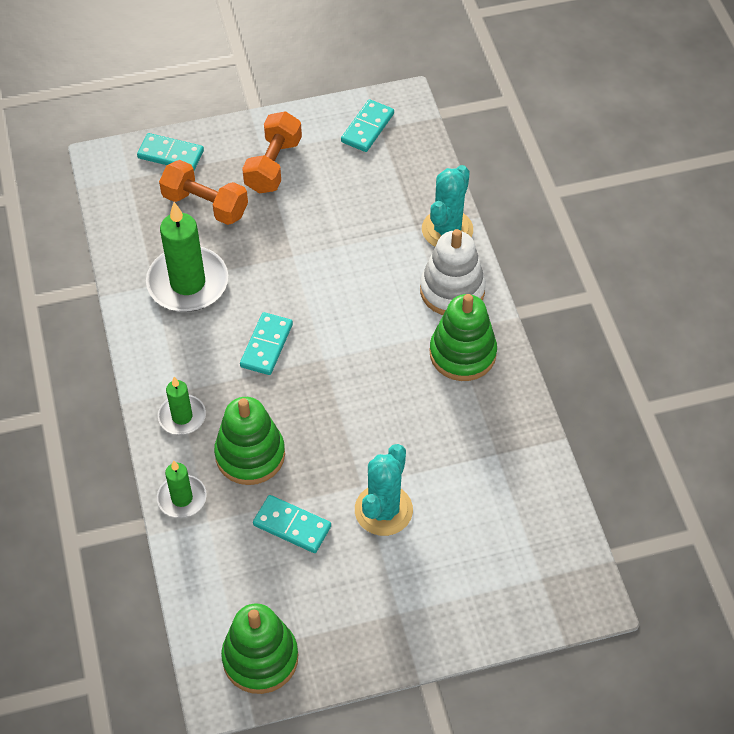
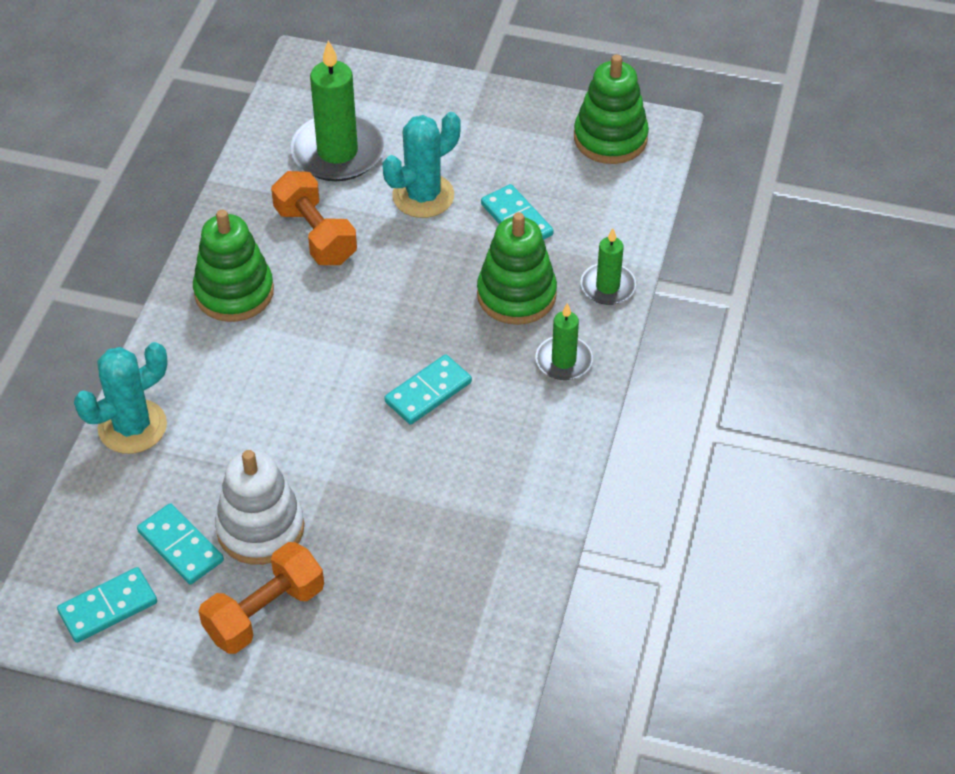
camera: 150 degrees left, 5 degrees down
turquoise domino [137,133,204,170] -> turquoise domino moved to [137,503,224,585]
green candle [146,202,228,312] -> green candle moved to [290,40,384,181]
orange dumbbell [159,160,248,225] -> orange dumbbell moved to [271,171,357,265]
white stacking toy [420,229,486,315] -> white stacking toy moved to [215,450,304,565]

